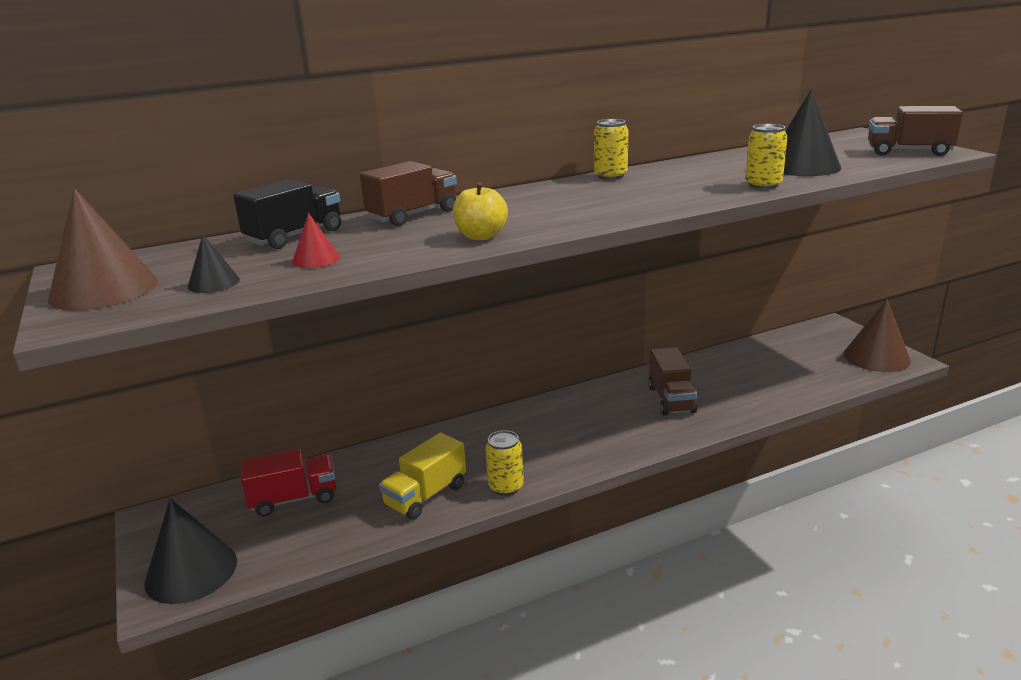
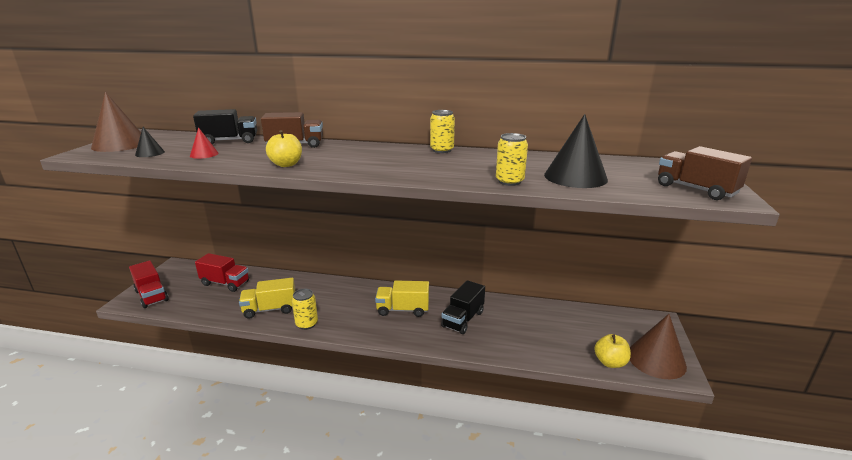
camera: 35 degrees right, 0 degrees up
black cone [144,498,237,604] -> red truck [129,261,169,308]
brown truck [648,347,698,416] -> black truck [441,280,485,334]
none -> yellow truck [375,280,429,317]
none -> yellow apple [594,334,631,368]

